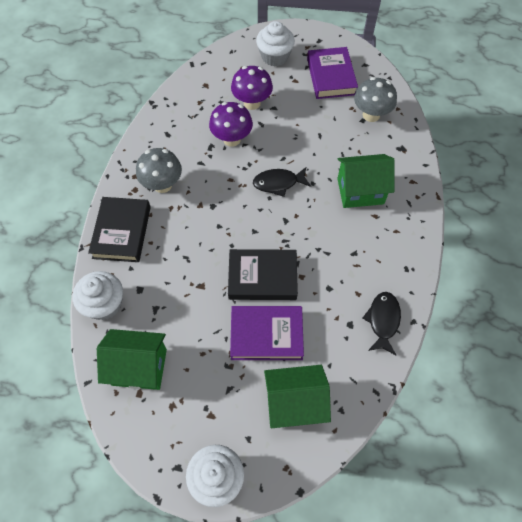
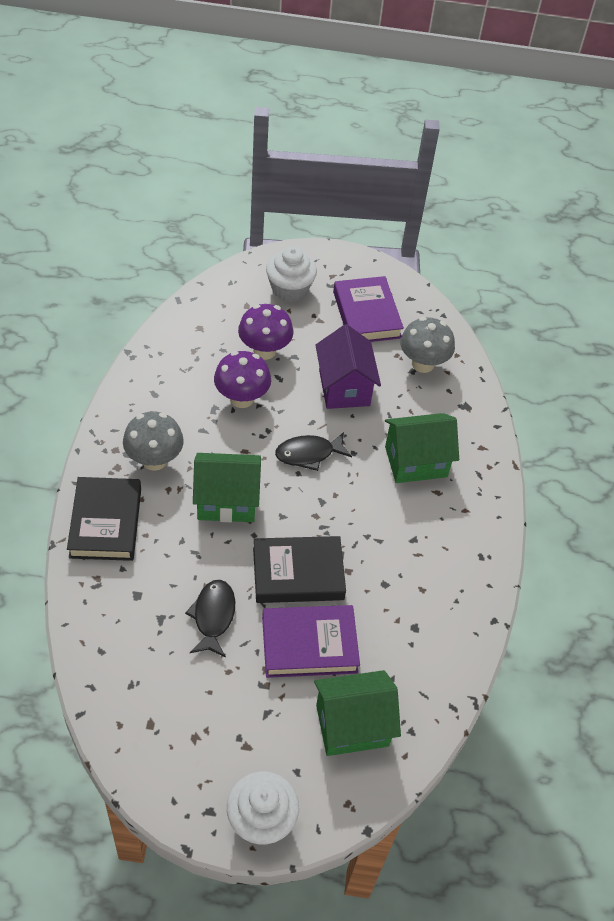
camera: 10 degrees left, 10 degrees down
white cupcake [72,271,123,320] -> none
green house [97,329,167,390] -> green house moved to [193,453,261,522]
black fish [363,292,401,355] -> black fish moved to [185,580,235,658]
none -> purple house [315,324,381,409]

